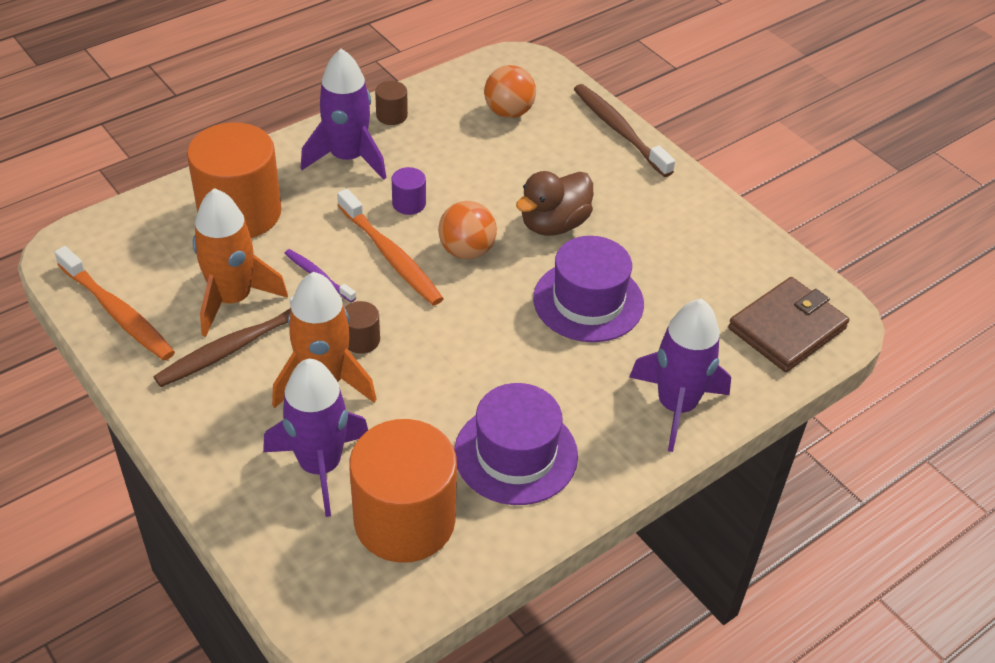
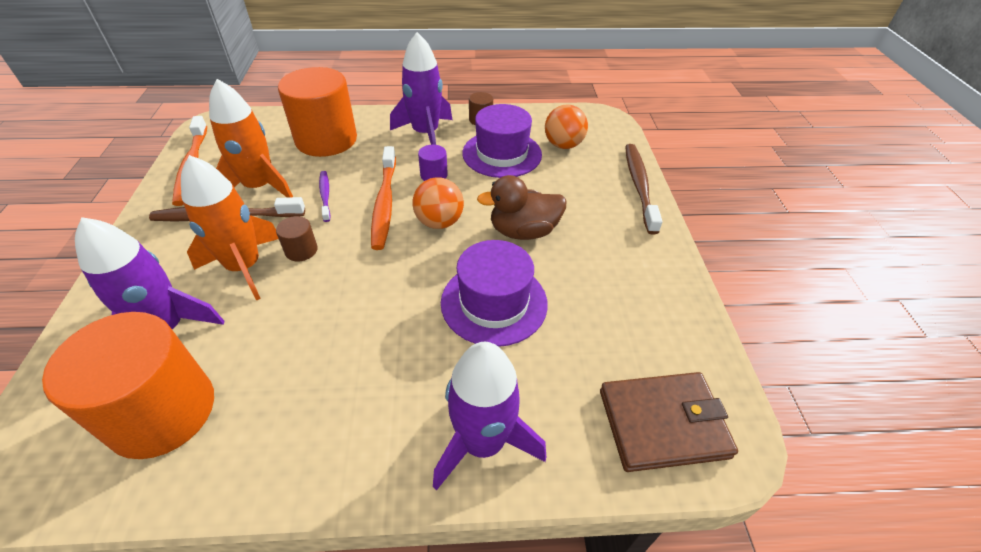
camera: 35 degrees right, 0 degrees up
purple hat [454,383,578,505] -> purple hat moved to [462,104,542,178]

